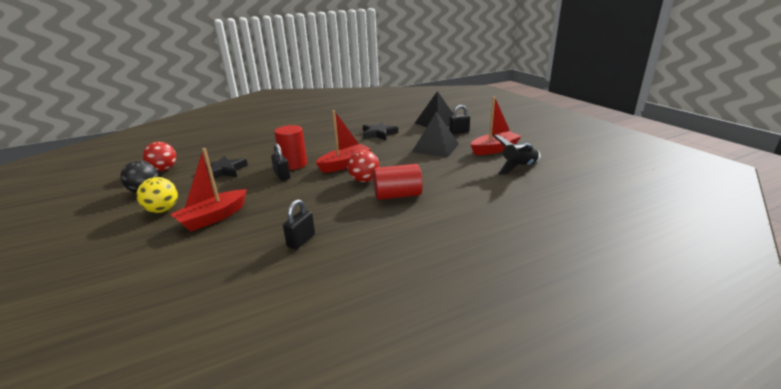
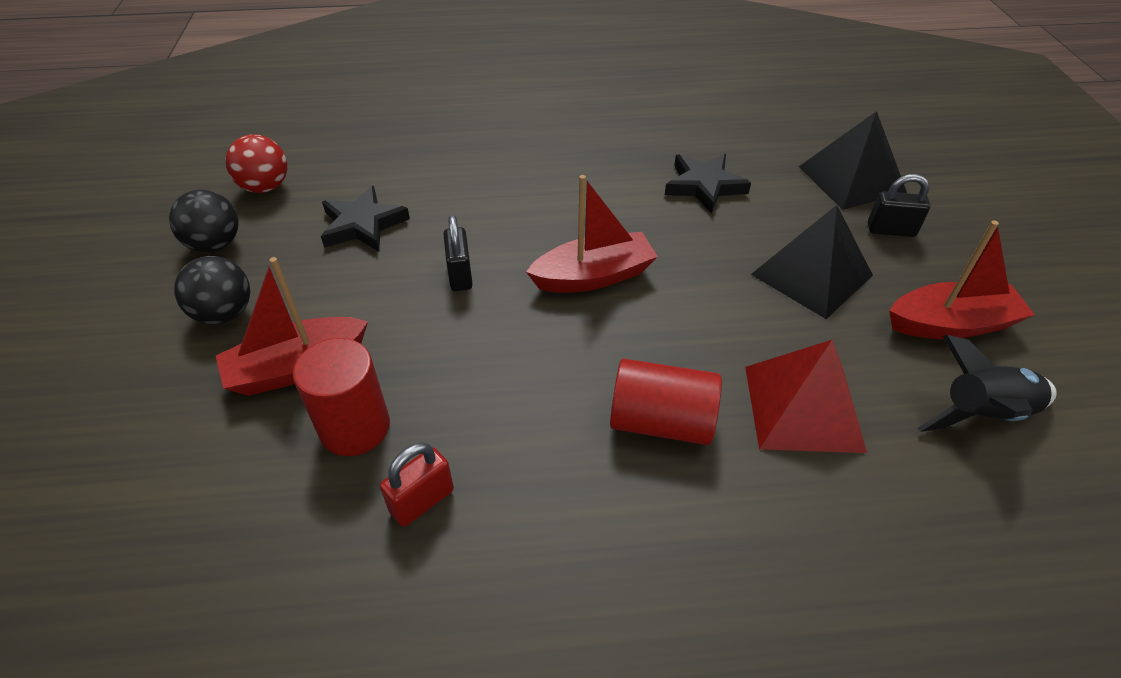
camera: 20 degrees right, 20 degrees up
yellow ball [137,177,178,213] -> black ball [174,256,250,324]
red cylinder [274,125,307,170] -> red cylinder moved to [293,338,390,456]
black padlock [283,199,315,249] -> red padlock [380,443,454,527]
red ball [347,150,380,182] -> none
none -> red pyramid [745,340,867,453]

